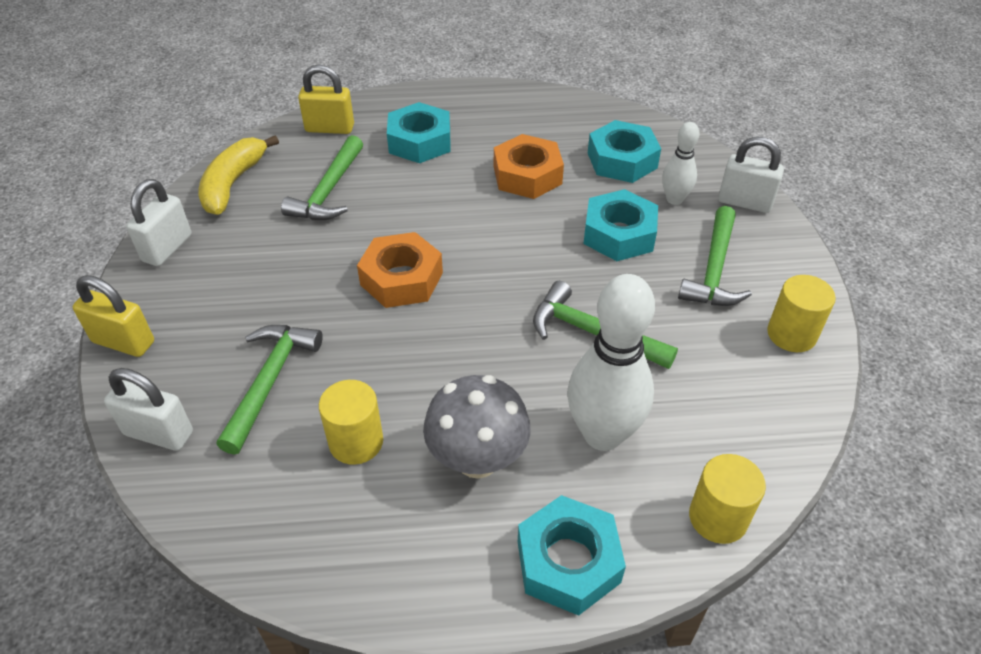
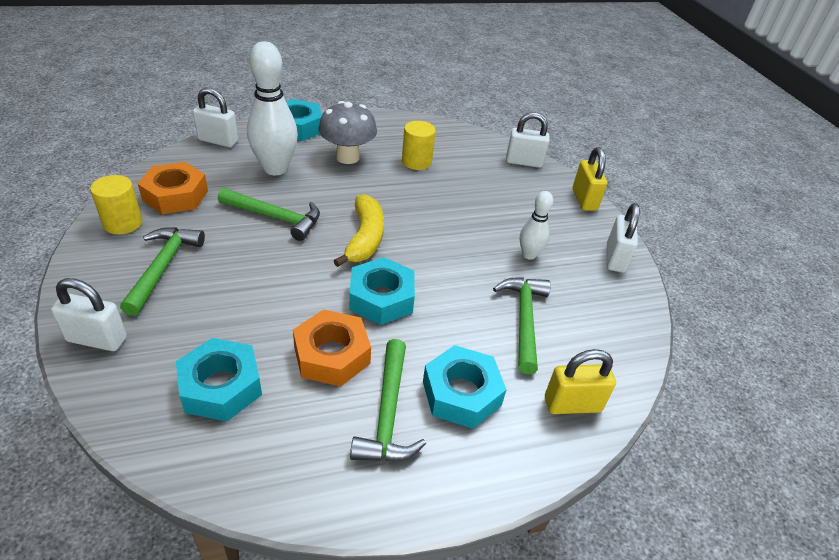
camera: 165 degrees right, 5 degrees down
yellow padlock [73,275,154,357] -> yellow padlock turned 75 degrees clockwise [573,147,607,211]
yellow banana [199,135,279,215] -> yellow banana moved to [334,194,384,267]
green hammer [216,325,323,455] -> green hammer moved to [350,339,426,461]
orange nut [357,232,443,308] -> orange nut moved to [138,162,208,214]
turquoise nut [583,189,658,261] -> turquoise nut moved to [349,257,415,325]
white bowling pin [662,122,699,205] -> white bowling pin moved to [520,191,553,260]
yellow cylinder [689,454,766,544] -> white padlock [193,88,238,147]

